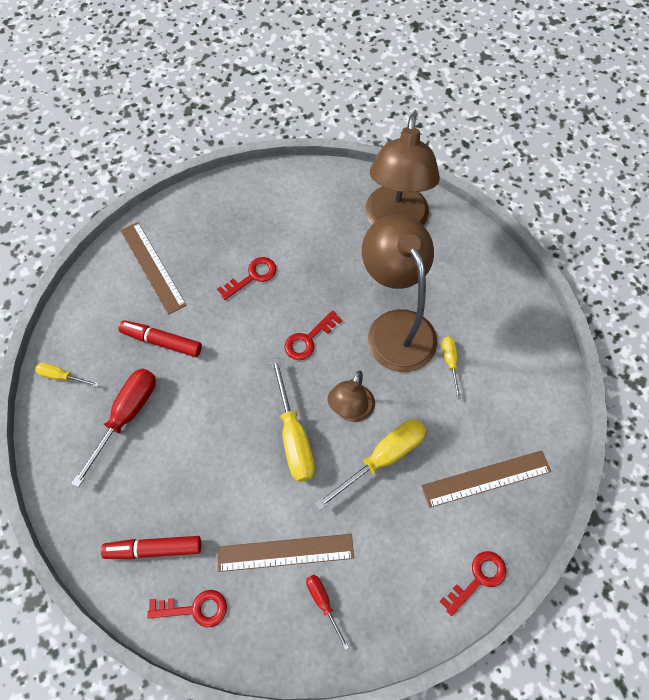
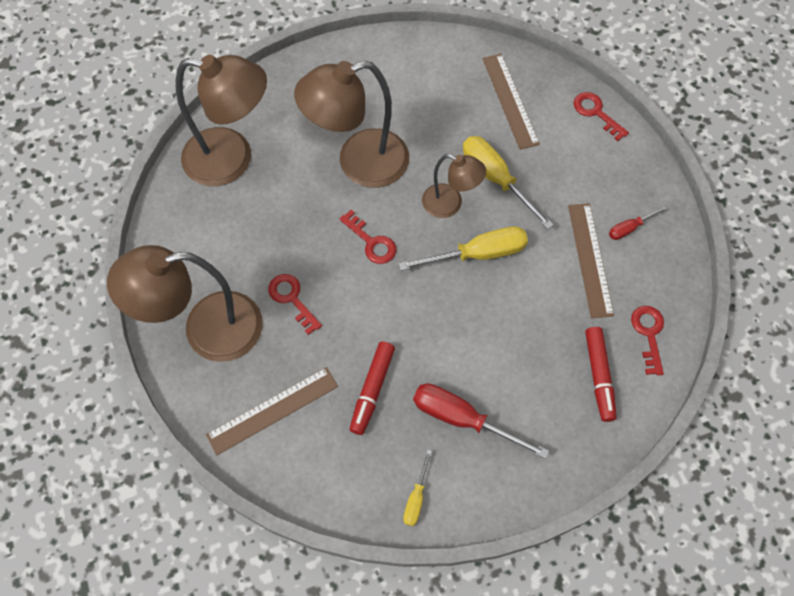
camera: 90 degrees left, 0 degrees up
yellow screwdriver [442,337,461,399] -> none
none -> brown lamp [107,245,263,362]

